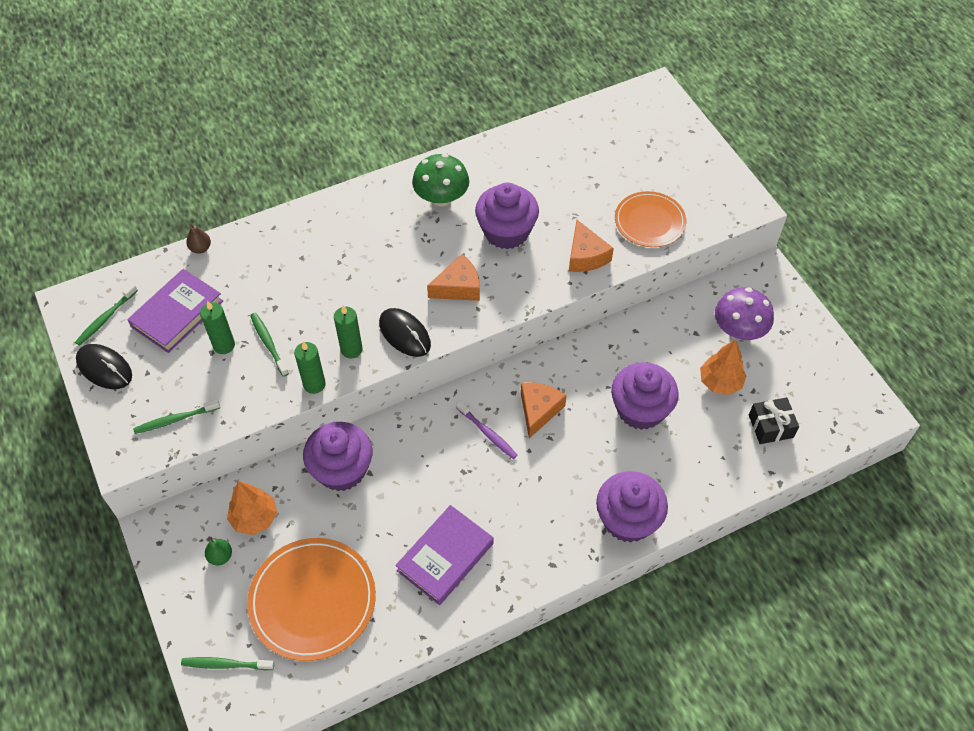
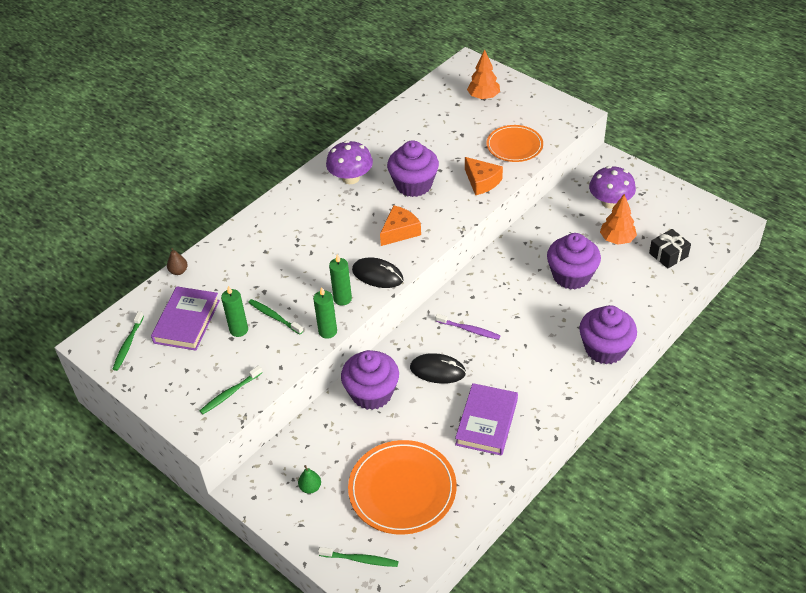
camera: 20 degrees left, 10 degrees down
black mouse [76,344,132,389] -> black mouse moved to [410,353,466,384]
green toothbrush [181,657,275,670] -> green toothbrush turned 150 degrees counterclockwise [318,547,398,567]
orange tree [227,481,277,535] -> orange tree moved to [467,50,500,100]
green mushroom [412,154,469,206] -> purple mushroom [326,140,373,184]
orange cheese [521,382,567,438] -> none

